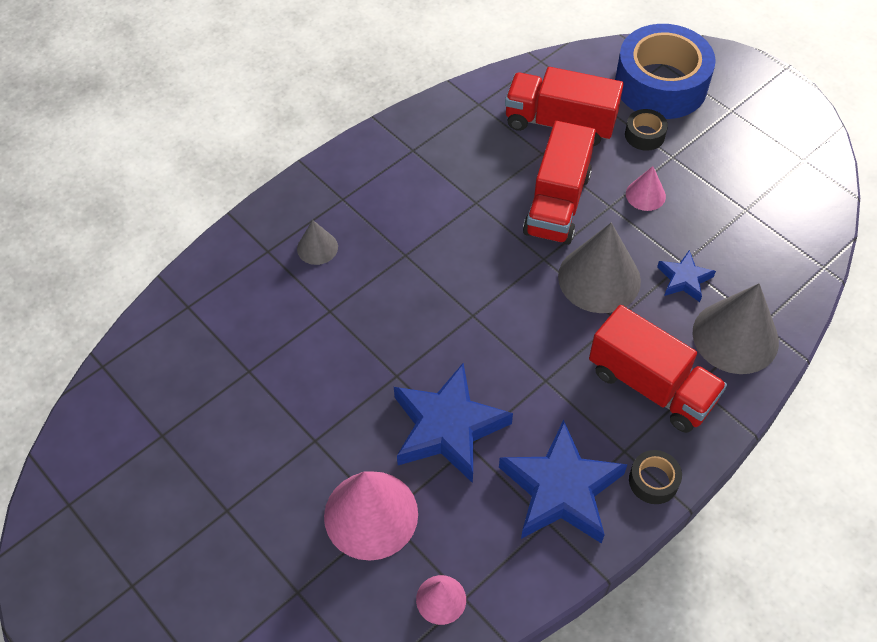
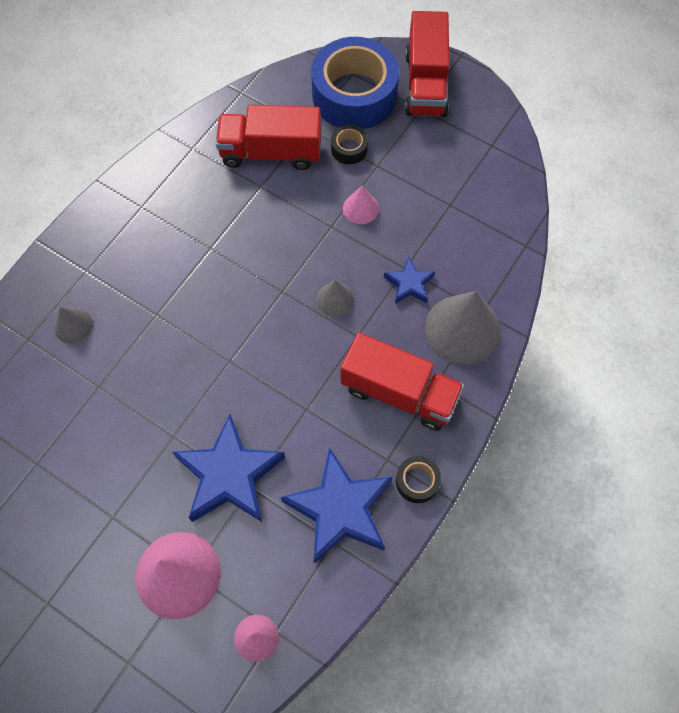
camera: 15 degrees left, 10 degrees up
red truck [523,121,596,245] -> red truck moved to [405,11,449,117]
grey cone [558,222,641,313] -> grey cone [316,280,354,317], size x0.51

